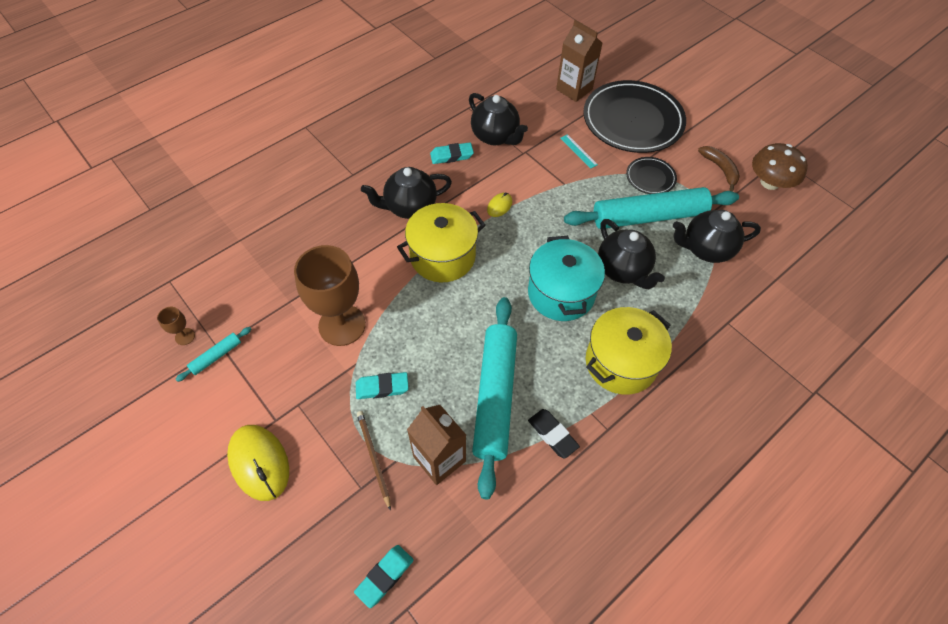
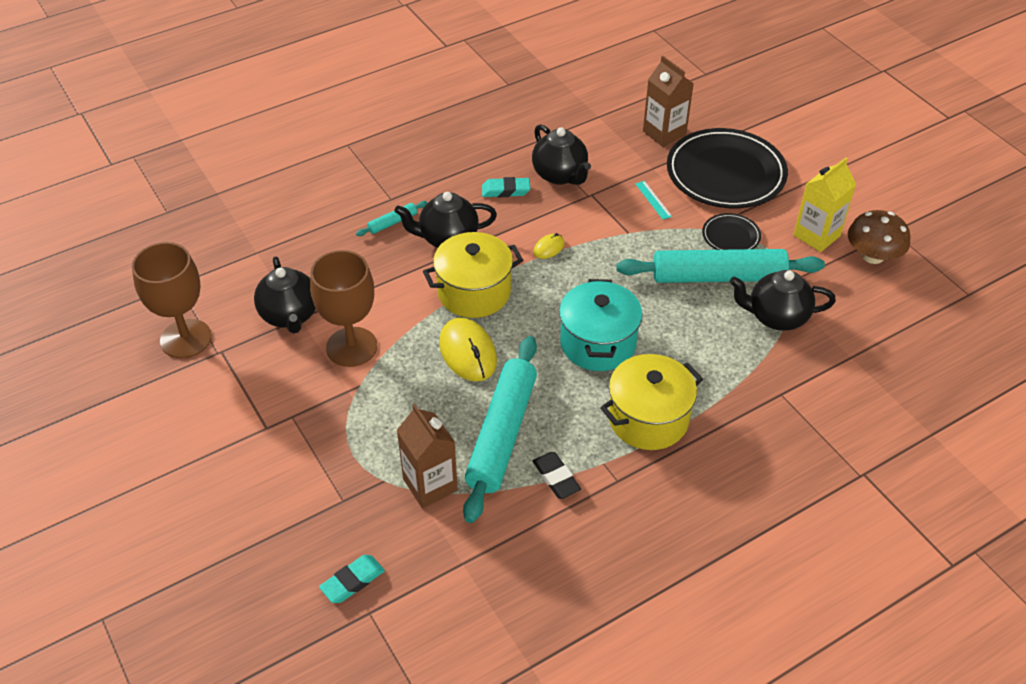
camera: 10 degrees right, 10 degrees down
brown goblet [157,307,195,345] -> brown goblet [132,242,212,358], size x2.45
turquoise rolling pin [175,327,251,382] -> turquoise rolling pin moved to [356,201,427,236]
yellow mouse [227,425,289,501] -> yellow mouse moved to [439,317,497,382]
turquoise eraser [356,372,409,399] -> none
brown pencil [357,411,391,511] -> none
black teapot [598,219,665,289] -> black teapot moved to [254,257,316,333]
brown banana [698,146,740,191] -> yellow carton [793,158,856,252]

